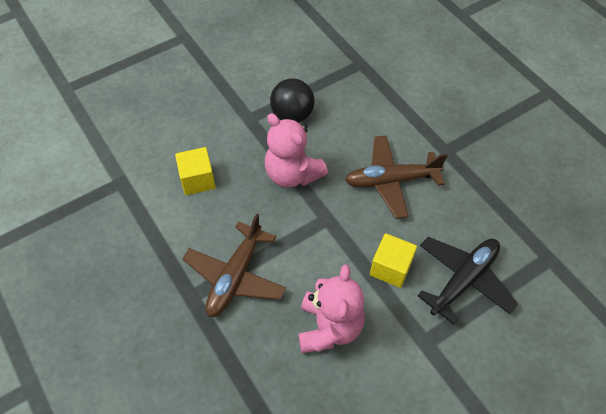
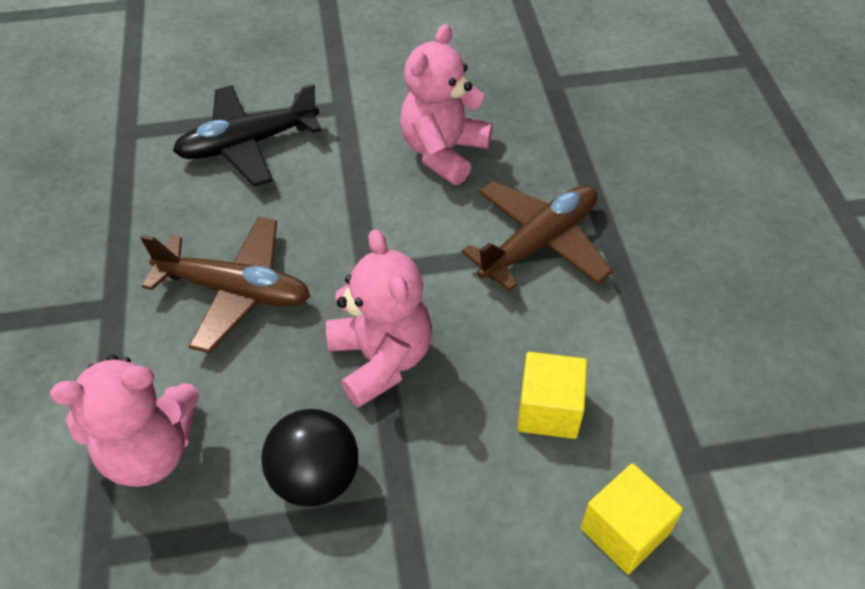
camera: 155 degrees left, 5 degrees down
yellow cube [370,233,417,288] -> yellow cube moved to [581,463,683,574]
none -> pink teddy bear [50,355,199,487]

